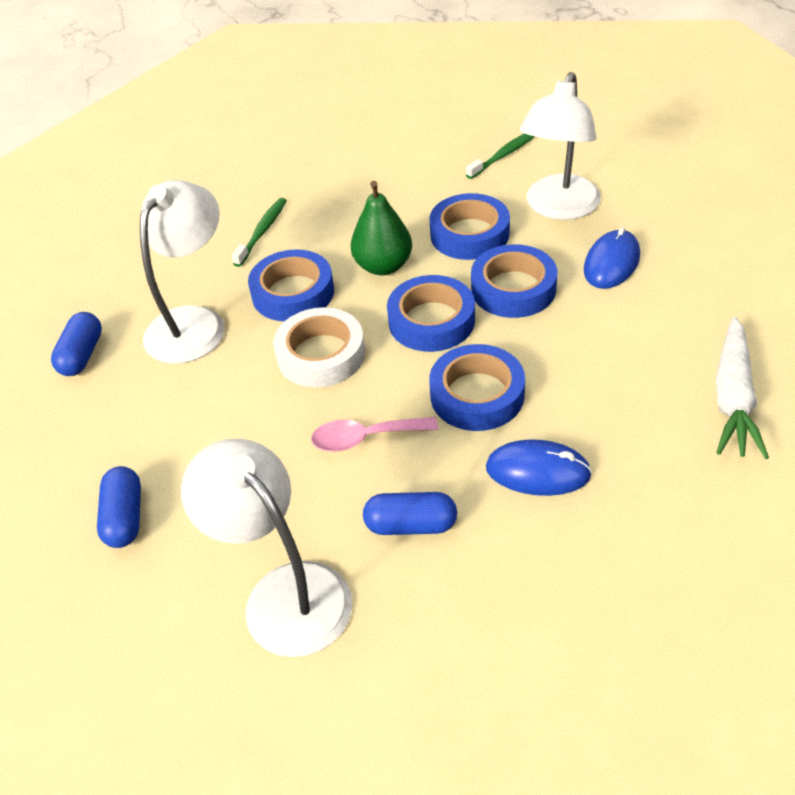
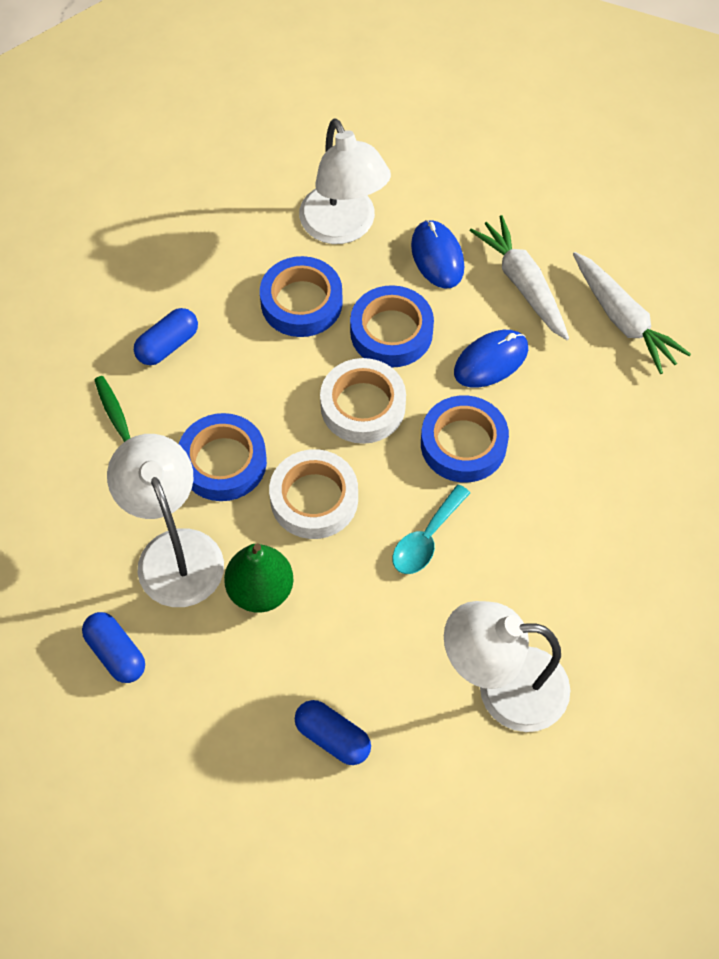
camera: 50 degrees left, 15 degrees up
pink spoon [311,417,438,452] -> turquoise spoon [392,484,470,574]
green pear [351,181,412,275] -> green pear moved to [224,543,293,613]
blue capsule [363,492,457,535] -> blue capsule moved to [134,308,198,365]
blue tape [387,275,475,352] -> white tape [320,358,406,444]
green toothbrush [466,133,535,179] -> none
blue mouse [486,440,592,496] -> blue mouse moved to [454,330,528,388]
none -> white carrot [470,215,569,340]

